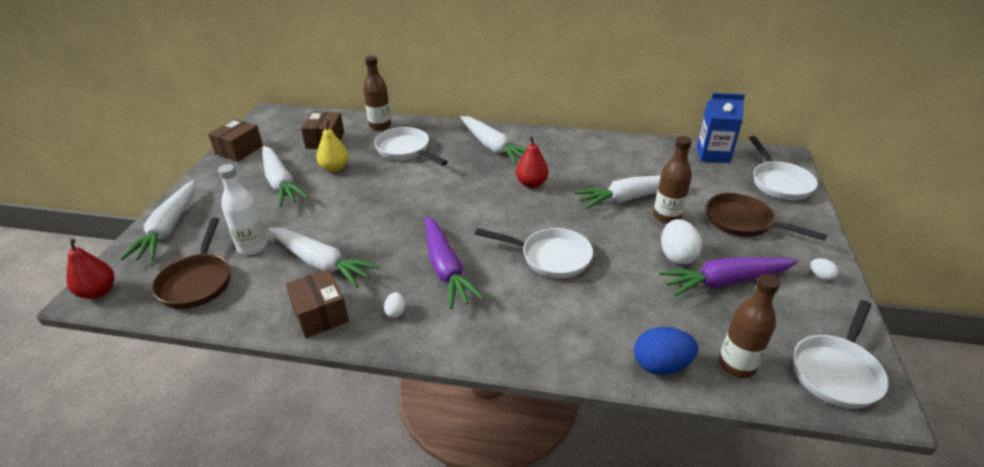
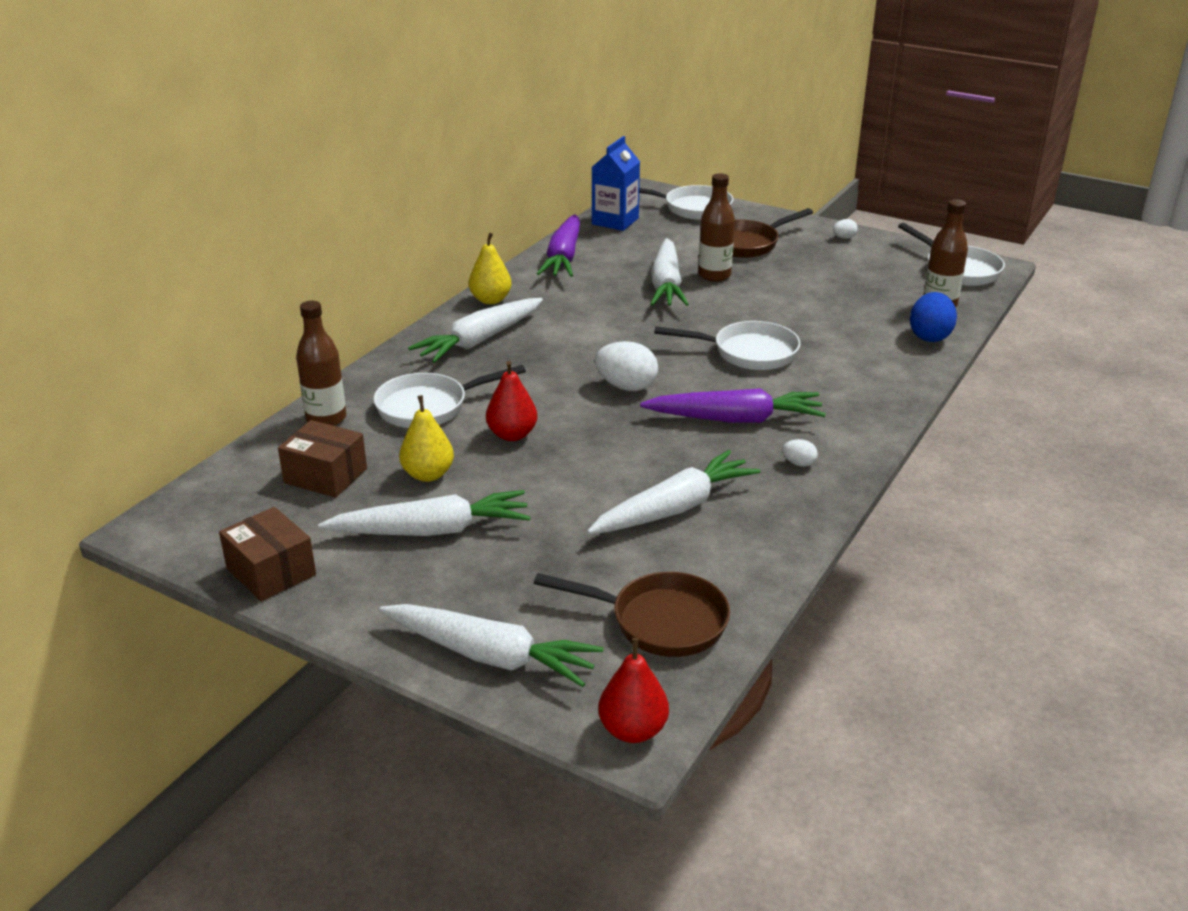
camera: 70 degrees left, 5 degrees down
white bottle [218,164,267,255] -> none
brown box [286,269,349,338] -> none
white carrot [460,116,527,164] -> white carrot turned 150 degrees clockwise [408,298,543,363]
white pan [475,228,593,279] -> white pan turned 60 degrees clockwise [654,321,801,370]
red pear [516,136,548,188] -> red pear moved to [486,361,537,441]
purple carrot [659,257,798,297] -> purple carrot moved to [537,214,580,277]
white egg [661,219,702,265] -> white egg moved to [595,341,658,391]
none -> yellow pear [469,233,512,304]

